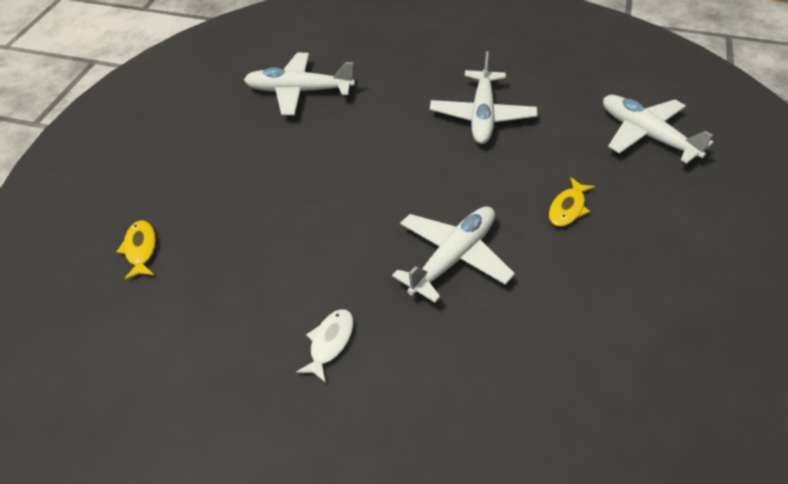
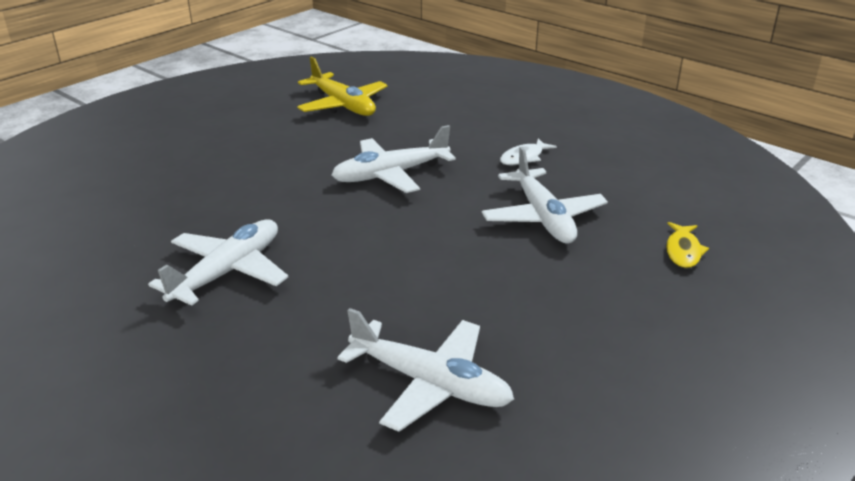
camera: 155 degrees left, 15 degrees down
yellow fish [549,177,595,227] -> none
white plane [603,95,714,163] -> white plane moved to [482,147,608,244]
none -> yellow plane [297,56,387,116]

